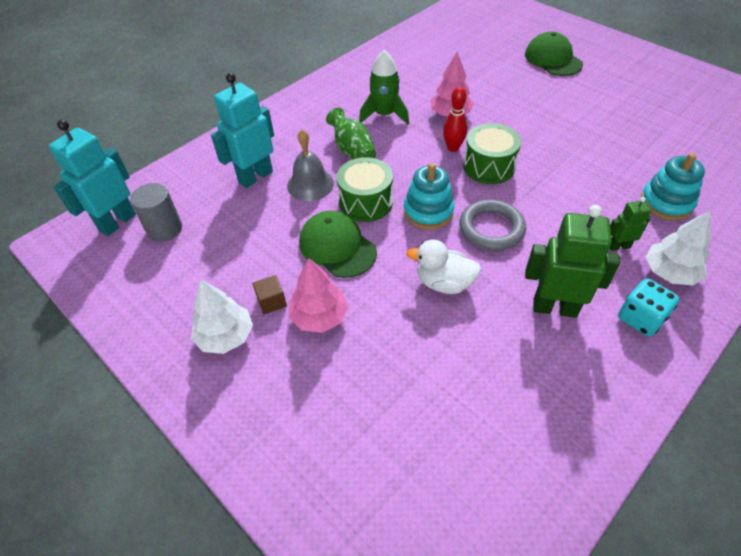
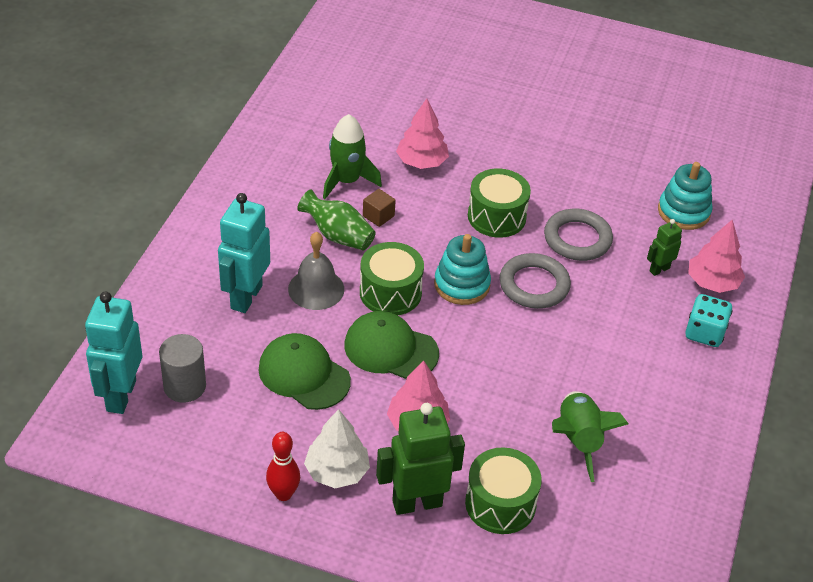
camera: 30 degrees left, 5 degrees down
brown cube [253,275,287,315] -> brown cube moved to [363,189,396,227]
white duck [406,240,481,294] -> none
red bowling pin [443,87,467,152] -> red bowling pin moved to [266,432,300,501]
green cap [525,32,583,76] -> green cap moved to [258,333,351,410]
green robot [525,205,620,318] -> green robot moved to [376,403,465,515]
white tree [645,210,711,285] -> pink tree [688,219,745,293]
none -> green drum [465,447,542,534]
none -> grey ring [544,209,613,261]
none -> green rocket [552,391,628,482]

